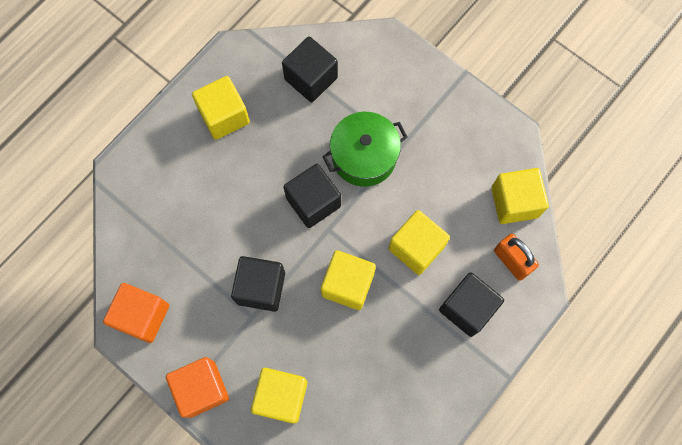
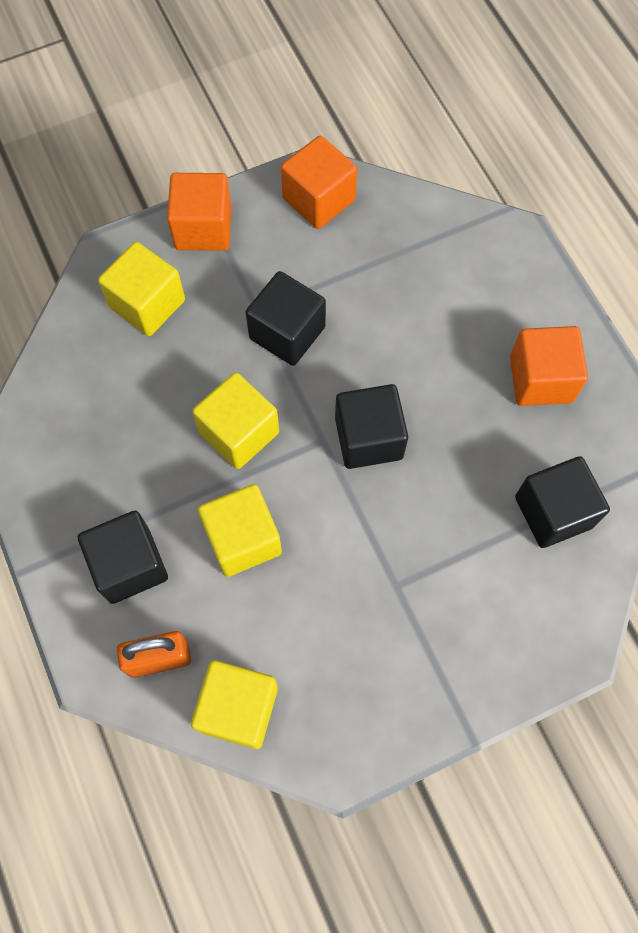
camera: 115 degrees right, 5 degrees down
yellow cube [192,76,250,140] -> orange cube [510,326,588,406]
green pot [322,112,407,187] -> none

